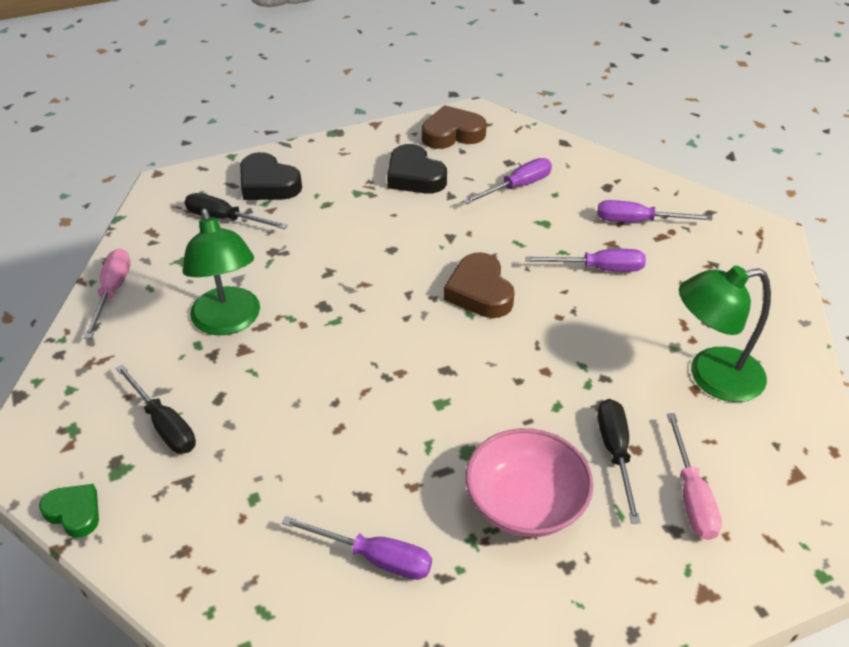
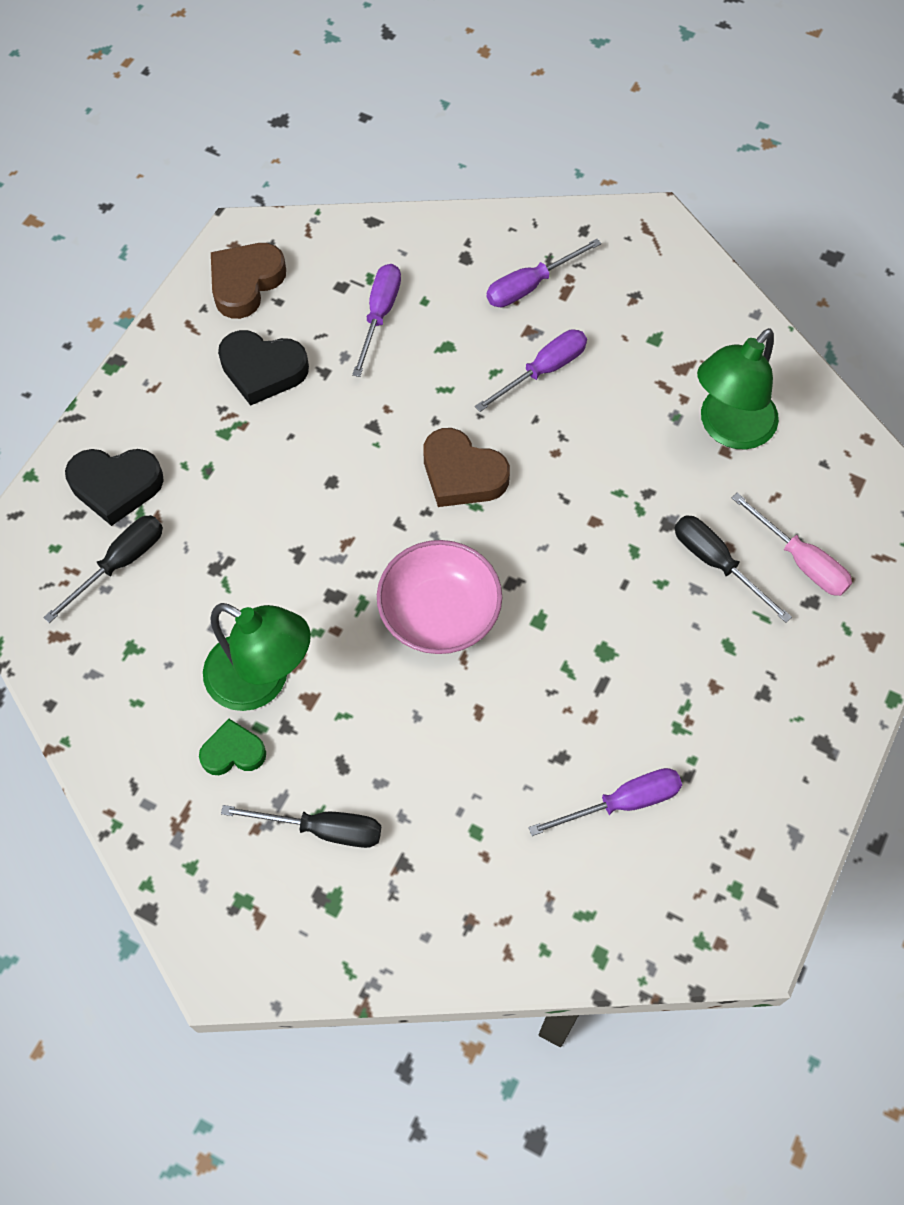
camera: 40 degrees left, 20 degrees up
green heart [39,484,99,538] -> green heart moved to [199,719,266,775]
pink screwdriver [84,249,131,339] -> none
black screwdriver [185,193,288,229] -> black screwdriver turned 150 degrees clockwise [43,515,163,623]
pink bowl [466,428,593,537] -> pink bowl moved to [377,540,502,654]

